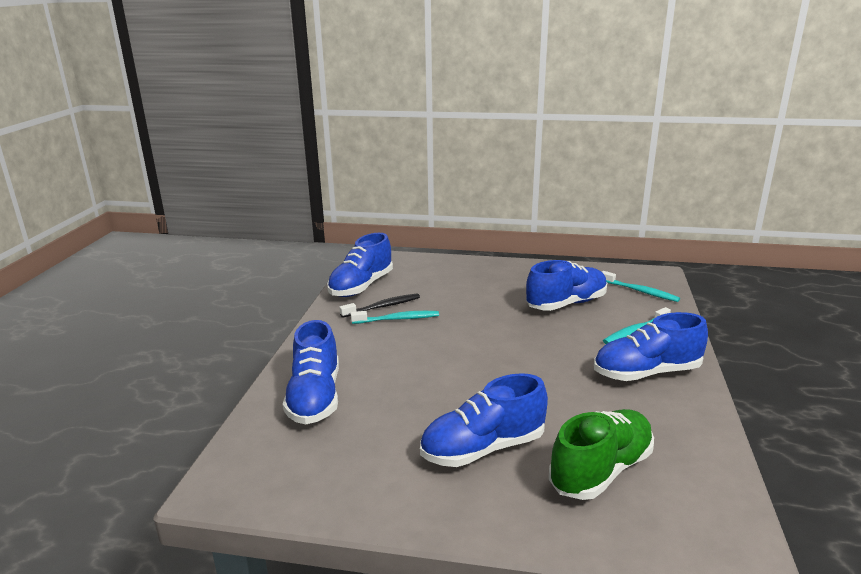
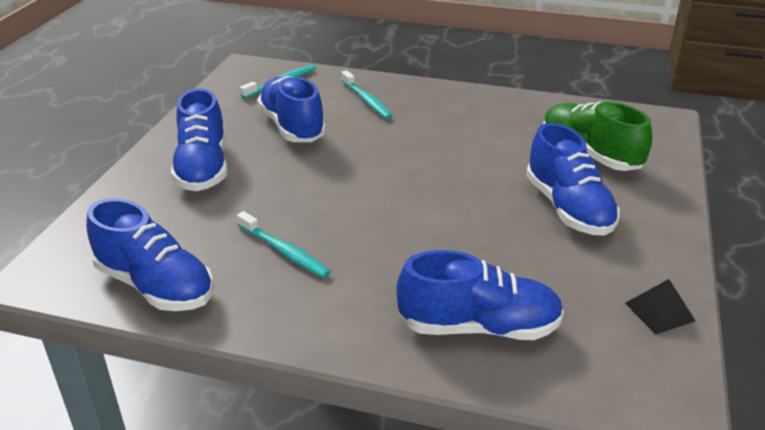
camera: 85 degrees left, 10 degrees up
black toothbrush [339,293,420,318] -> none
turquoise toothbrush [351,311,439,324] -> turquoise toothbrush turned 135 degrees clockwise [237,211,331,278]
blue shoe [594,312,708,381] -> blue shoe moved to [171,88,227,191]
none -> black pyramid [625,279,696,334]

